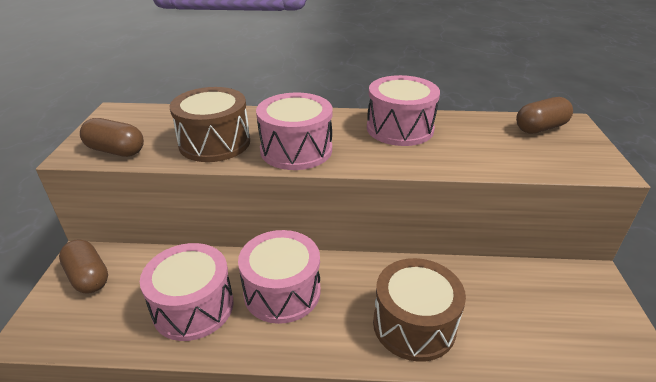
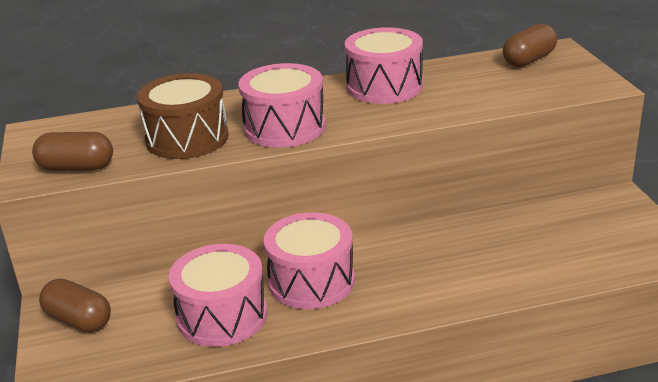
camera: 15 degrees left, 5 degrees down
brown drum [373,258,466,362] -> none

